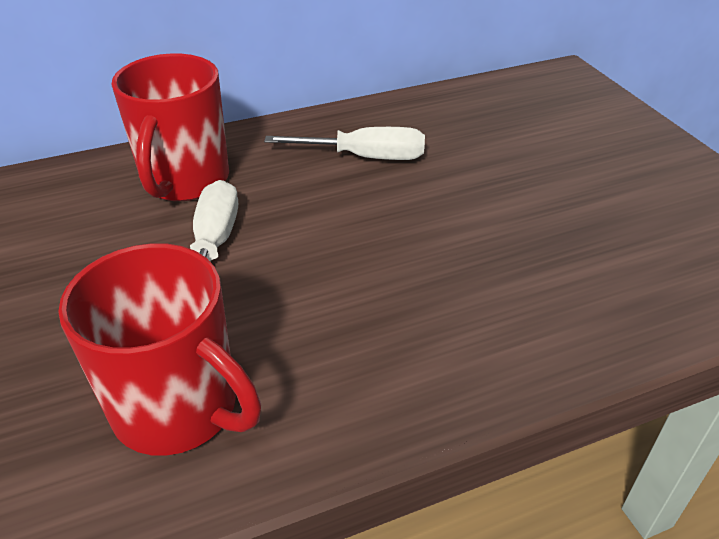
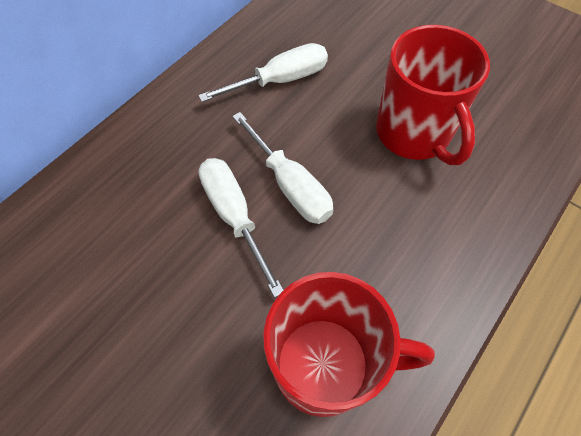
camera: 30 degrees left, 20 degrees up
red mug [112,53,229,201] -> red mug moved to [376,25,490,165]
none -> white screwdriver [232,112,333,224]

